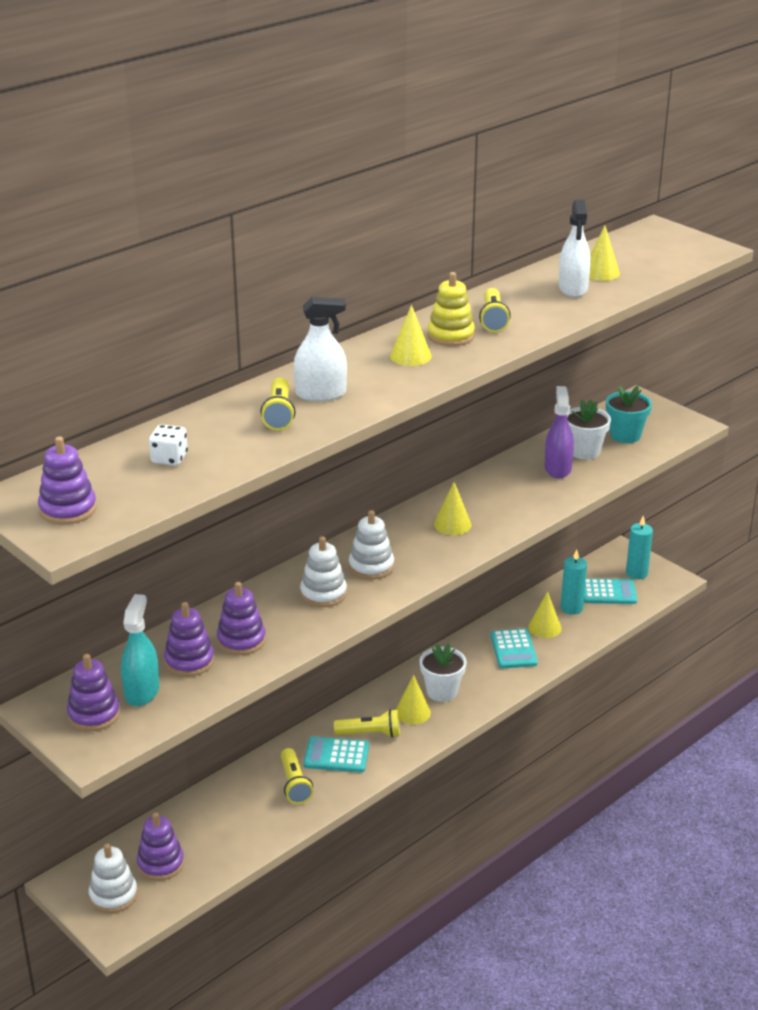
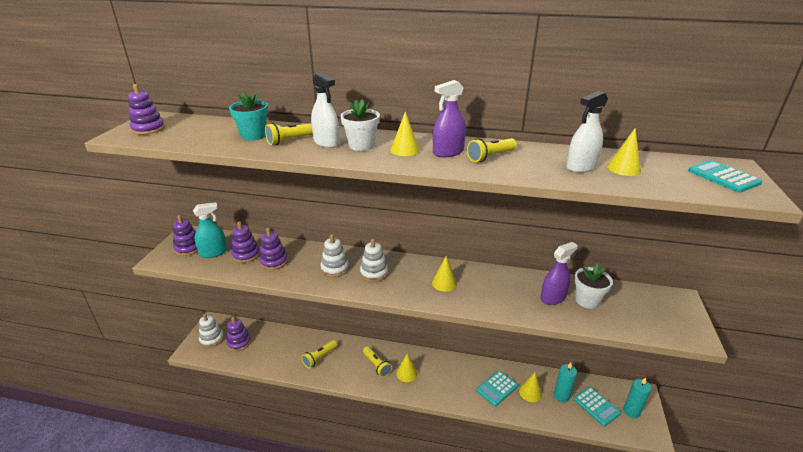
camera: 55 degrees right, 0 degrees up
white dice [149,424,188,466] -> none
turquoise calculator [303,737,369,772] -> turquoise calculator moved to [688,160,762,193]
white flower pot [419,643,467,702] -> white flower pot moved to [341,99,380,151]
yellow stacking toy [428,272,475,346] -> purple spray bottle [433,80,466,157]
turquoise flower pot [606,385,652,443] -> turquoise flower pot moved to [229,91,268,141]

